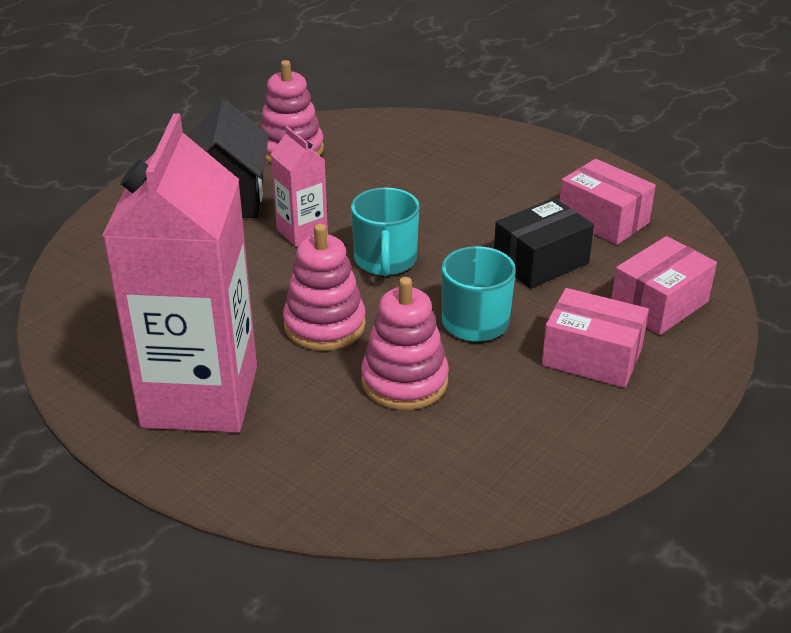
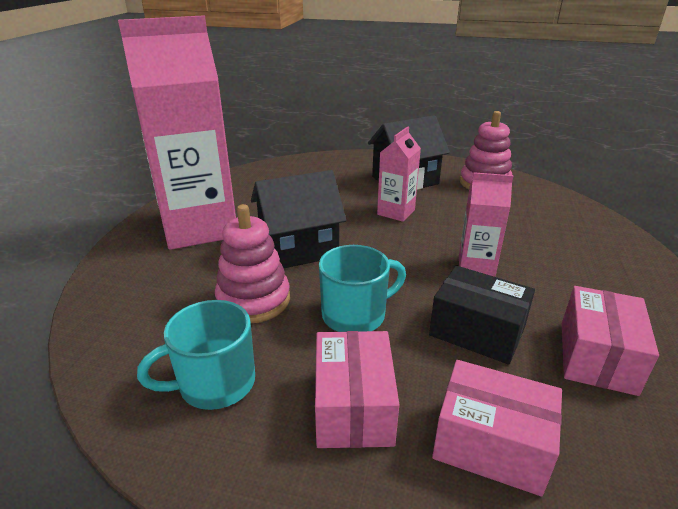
camera: 65 degrees right, 5 degrees down
pink stacking toy [283,224,366,351] -> black house [251,170,346,268]
turquoise mug [351,188,419,276] -> turquoise mug moved to [137,300,255,410]
none -> pink carton [459,172,513,277]

